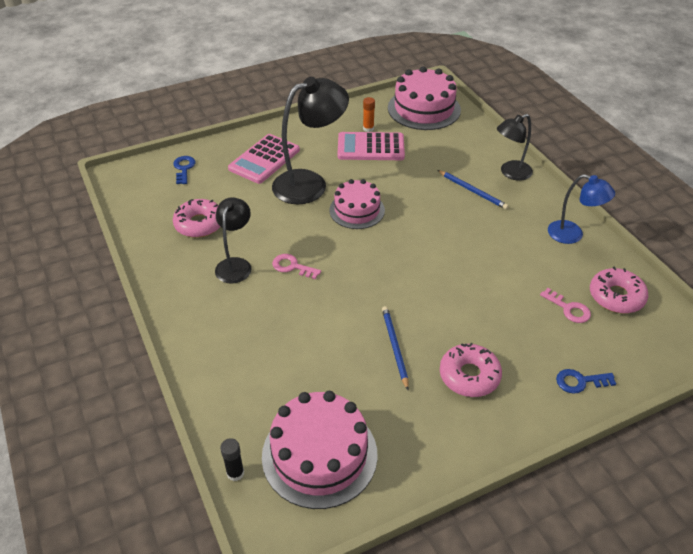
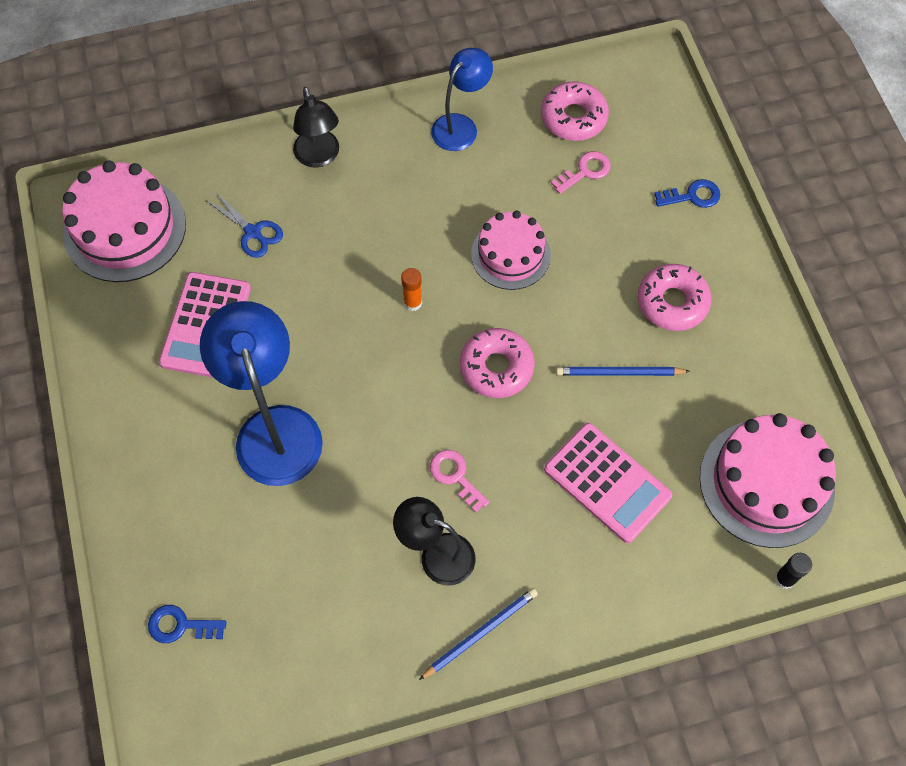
camera: 80 degrees left, 20 degrees up
pink donut [173,199,220,238] -> pink donut moved to [460,328,535,398]
pink calculator [228,134,300,184] -> pink calculator moved to [544,423,672,543]
black lamp [272,77,349,204] -> blue lamp [200,301,323,486]
pink key [272,254,321,279] -> pink key turned 105 degrees clockwise [430,450,489,513]
pink cake [329,179,385,229] -> pink cake moved to [471,211,551,290]
orange glue stick [363,97,375,132] -> orange glue stick moved to [401,268,422,311]
blue pencil [438,170,509,210] -> blue pencil moved to [419,588,538,680]
blue key [556,369,616,394] -> blue key turned 105 degrees counterclockwise [654,179,720,208]
none -> blue scissors [207,193,283,258]

